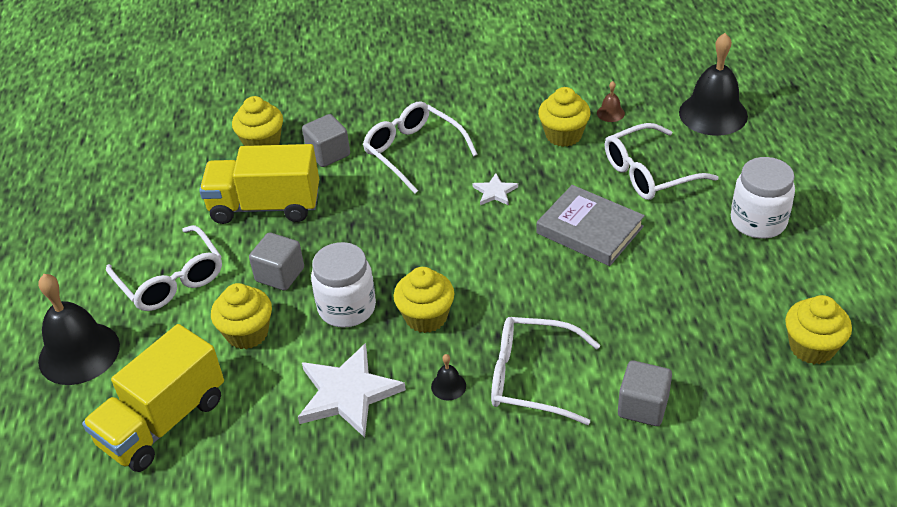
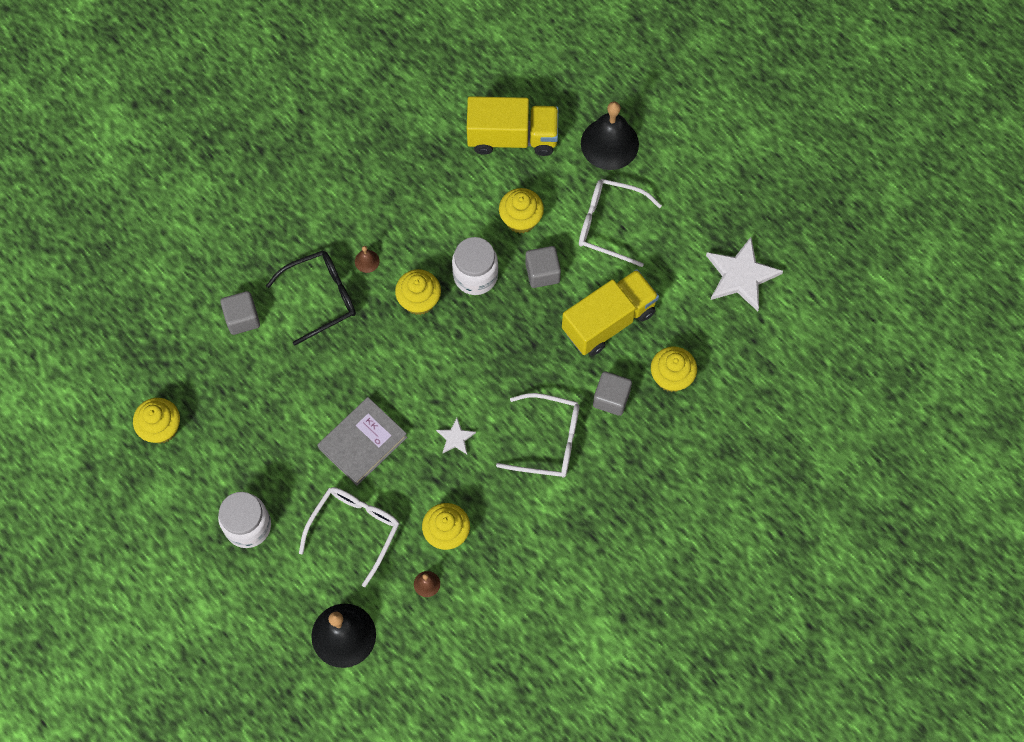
camera: 140 degrees right, 25 degrees up
yellow truck [82,324,224,472] -> yellow truck turned 90 degrees clockwise [467,96,559,156]
white star [298,343,406,438] -> white star moved to [706,237,783,311]
black bell [431,354,466,400] -> brown bell [355,246,380,273]
white glasses [491,317,600,425] -> black glasses [266,250,356,345]
grey book [537,185,645,266] -> grey book turned 45 degrees counterclockwise [317,397,407,485]

